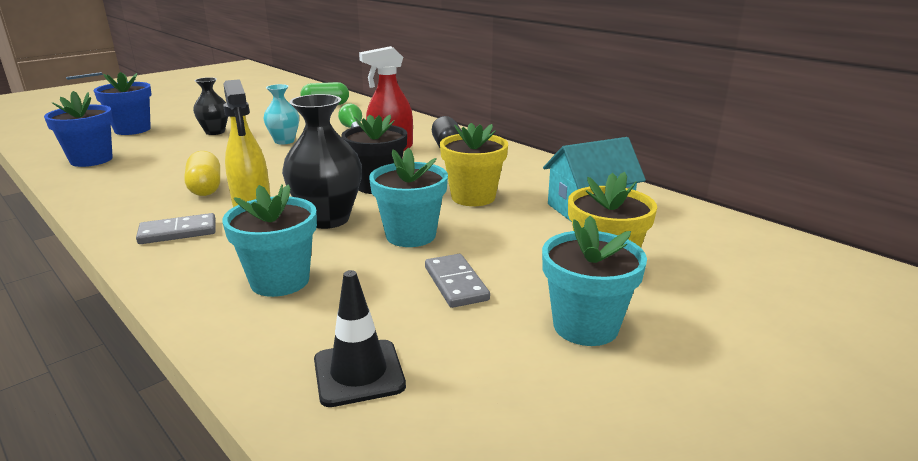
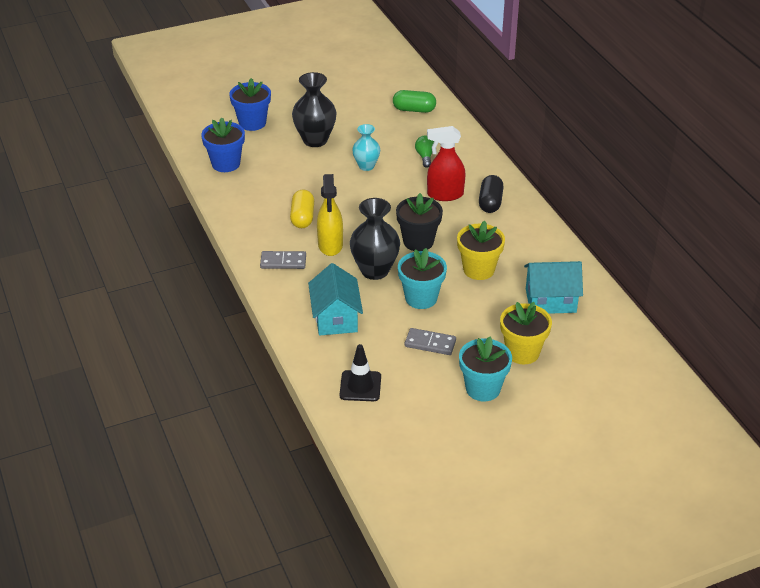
camera: 20 degrees right, 15 degrees up
black vase [193,77,228,135] -> black vase [292,72,337,147], size x1.62
turquoise flower pot [222,184,317,297] -> turquoise house [308,263,363,336]
grey domino [425,254,490,308] -> grey domino turned 75 degrees counterclockwise [405,328,456,355]

